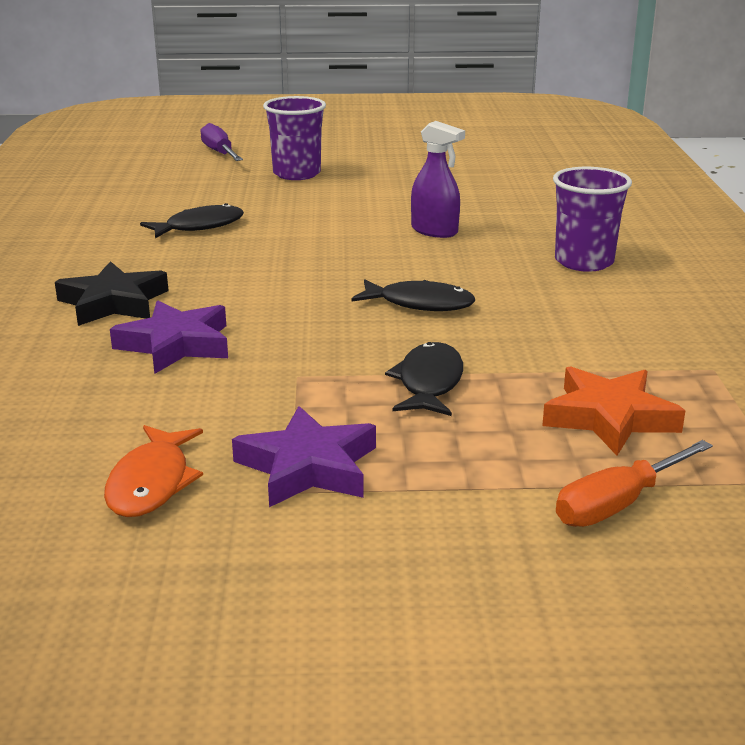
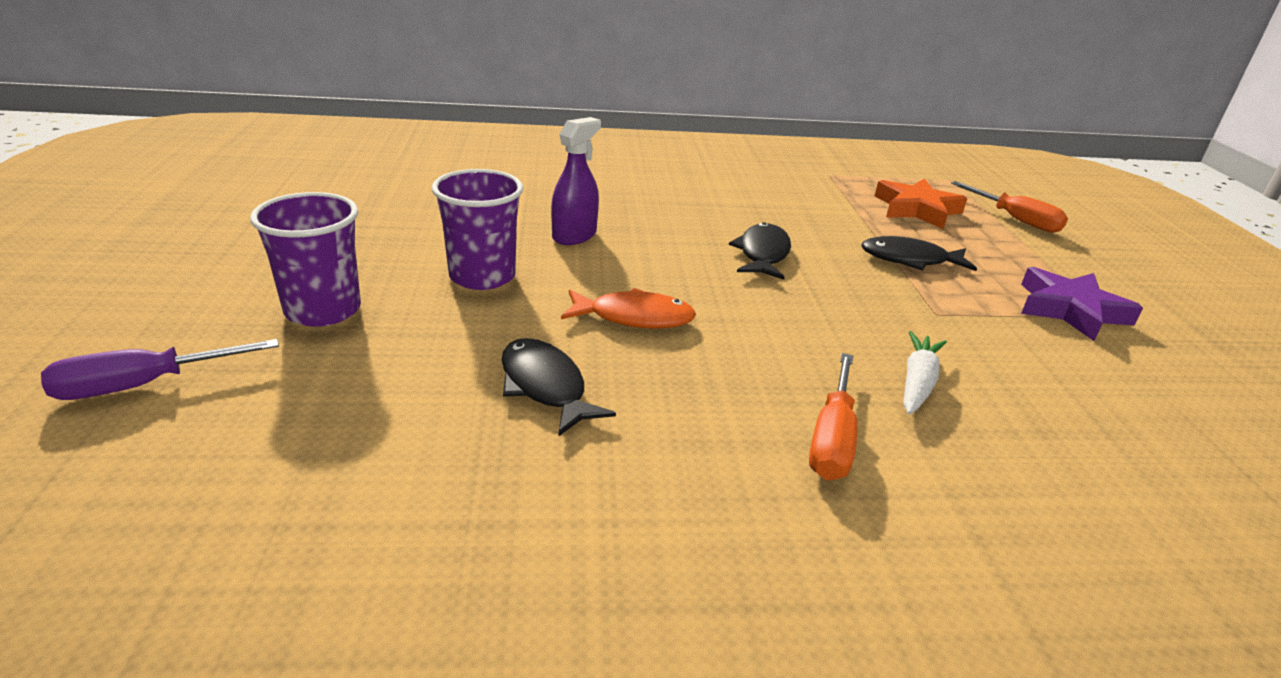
camera: 95 degrees left, 5 degrees up
black star [55,261,169,326] -> orange screwdriver [809,353,858,480]
orange fish [104,425,203,517] -> orange fish moved to [561,288,696,329]
purple star [110,300,228,374] -> white carrot [903,331,947,415]
purple cup [553,167,632,272] -> purple cup moved to [432,169,524,290]

